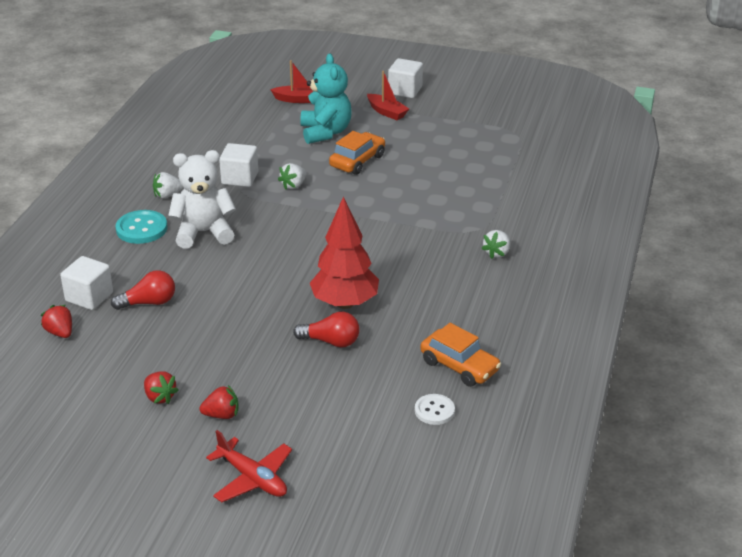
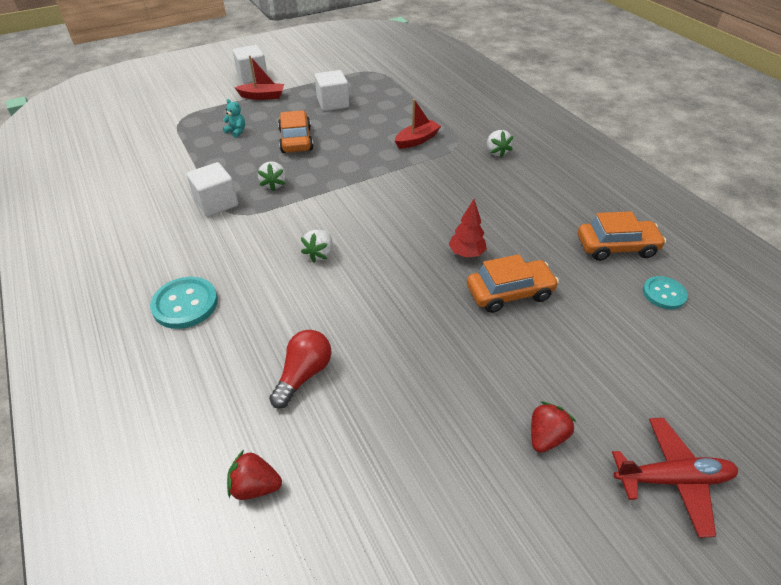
camera: 45 degrees left, 10 degrees up
white cube [60,256,113,310] -> white cube moved to [315,70,349,111]
red strawberry [144,372,179,404] -> none
white strawberry [153,172,183,199] -> white strawberry moved to [301,230,333,262]
white teddy bear [168,150,236,249] -> none
red boat [270,60,313,103] -> red boat moved to [395,99,441,149]
red light bulb [293,312,360,348] -> orange car [467,254,559,313]
turquoise teddy bear [300,54,352,144] -> turquoise teddy bear [223,99,245,138], size x0.41
red tree [310,196,379,309] -> red tree [449,199,487,258], size x0.51
white button [415,394,455,425] -> turquoise button [643,276,688,309]

